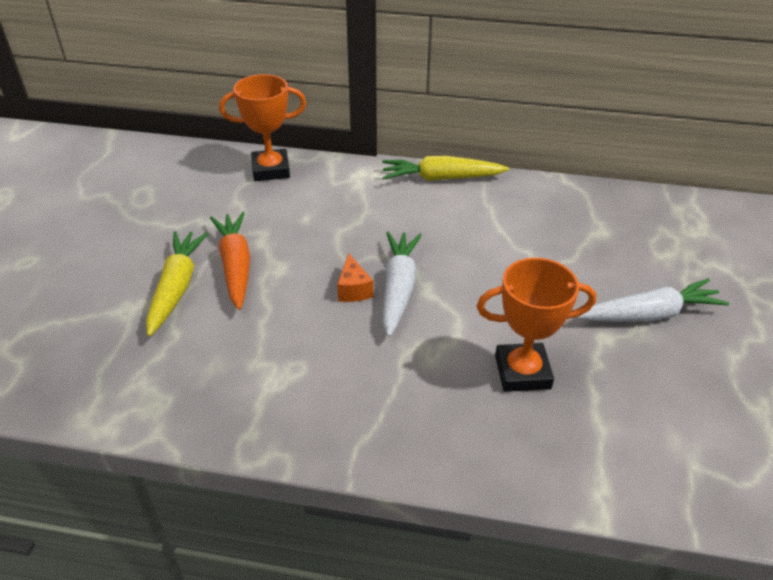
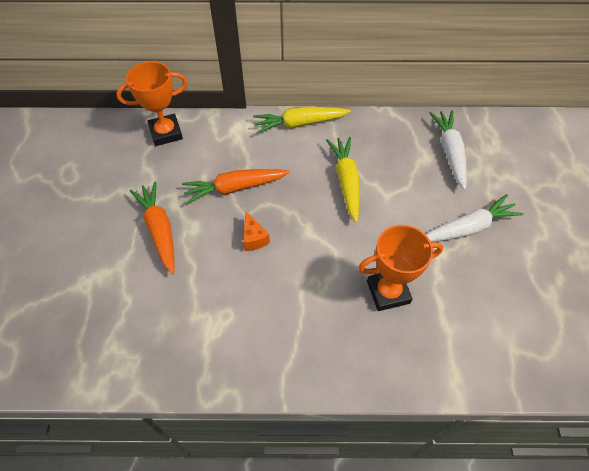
camera: 10 degrees left, 15 degrees up
yellow carrot [146,231,209,337] -> yellow carrot moved to [326,137,360,223]
white carrot [383,231,422,337] -> white carrot moved to [429,111,467,190]
none -> orange carrot [182,169,289,204]

